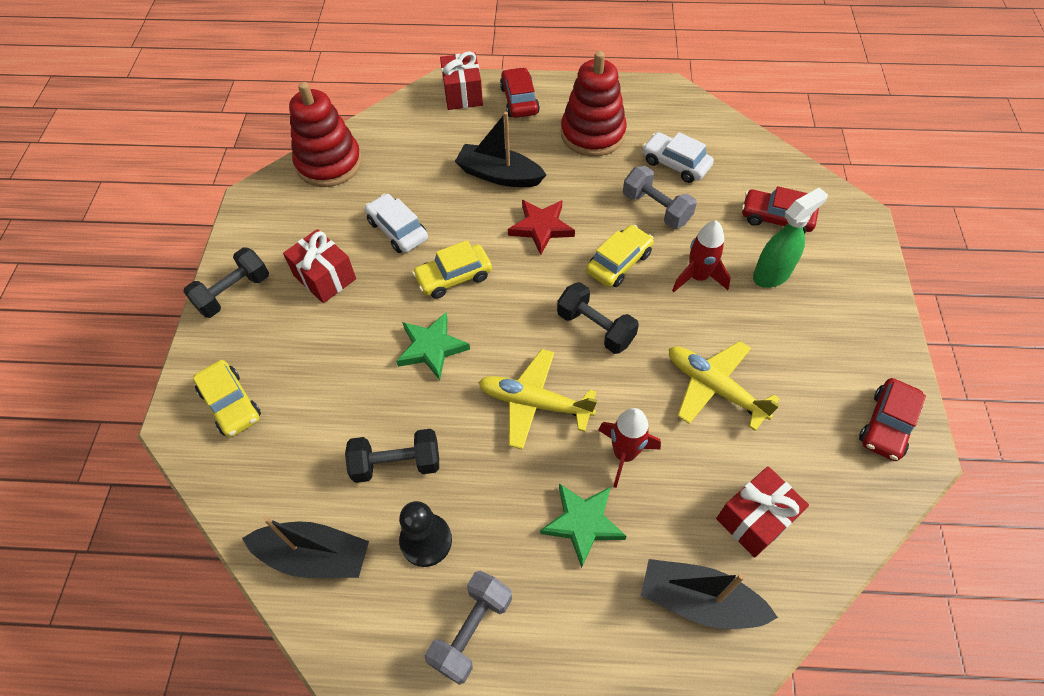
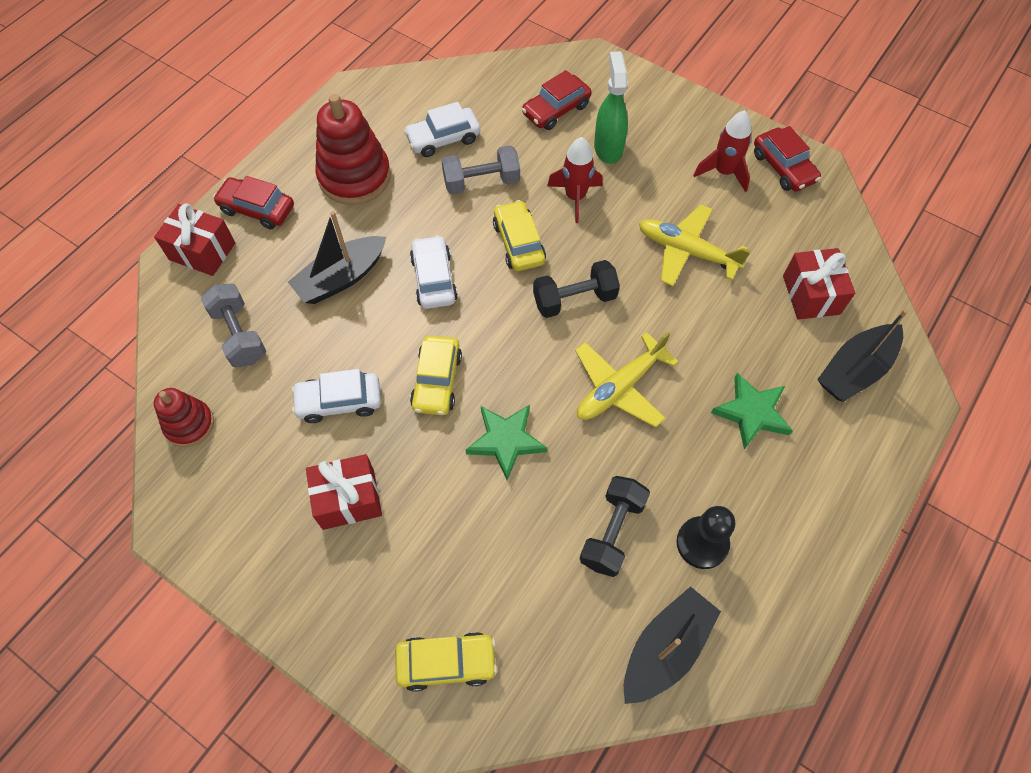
camera: 60 degrees left, 5 degrees up
black dumbbell [183,247,269,318] -> none
red stacking toy [289,82,362,187] -> red stacking toy [154,388,214,447], size x0.58
grey dumbbell [425,571,512,685] -> grey dumbbell moved to [201,283,266,367]
red star [508,200,575,255] -> white car [410,235,458,309]
red rocket [598,408,661,488] -> red rocket moved to [693,110,752,192]
yellow plane [669,341,780,431] -> yellow plane turned 45 degrees clockwise [639,205,751,286]

